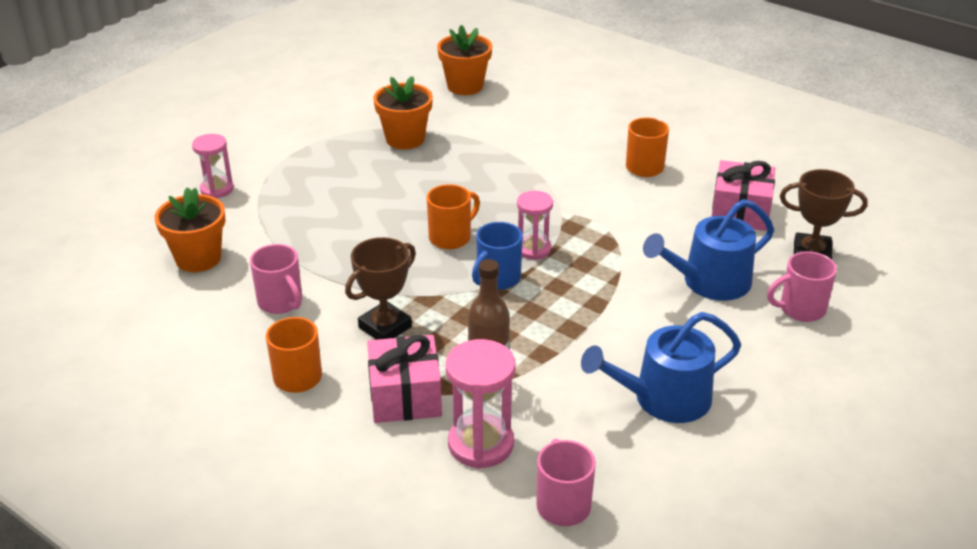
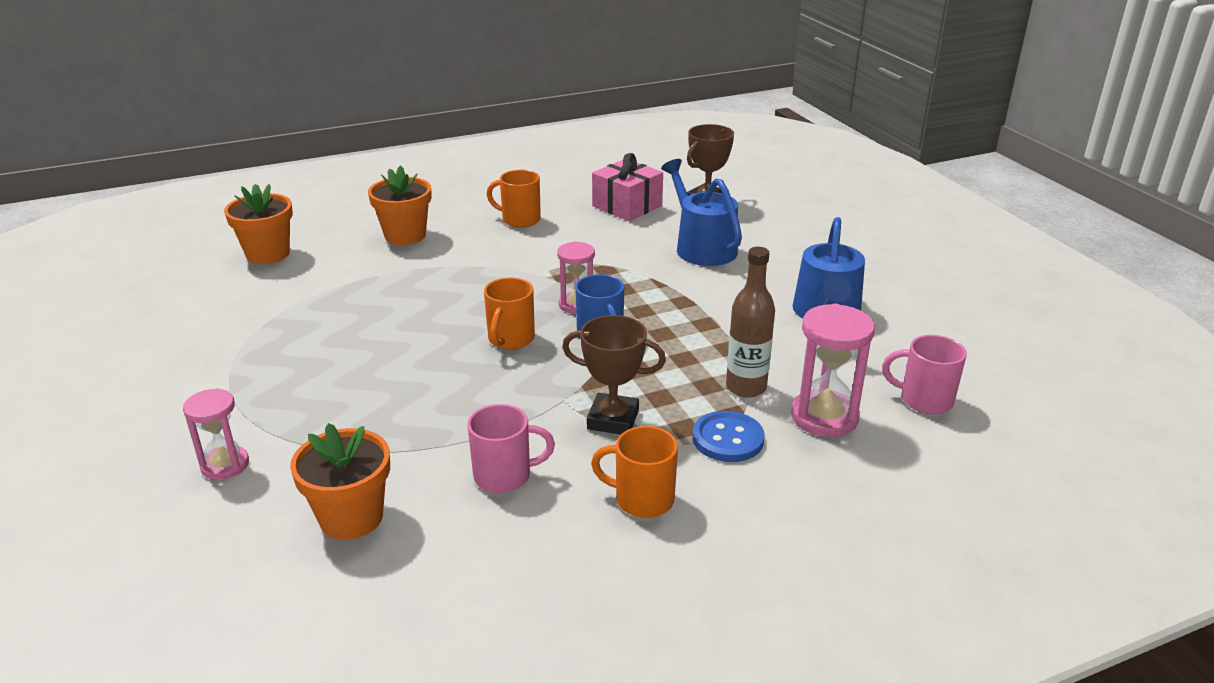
camera: 60 degrees left, 5 degrees down
brown trophy [345,237,416,340] -> brown trophy turned 60 degrees counterclockwise [562,315,666,434]
pink gift [367,335,442,423] -> blue button [692,411,764,462]
orange flower pot [373,76,433,149] -> orange flower pot moved to [368,165,432,245]
orange mug [427,184,480,249] -> orange mug turned 150 degrees counterclockwise [484,278,535,350]
blue watering can [643,199,774,301] -> blue watering can turned 150 degrees clockwise [661,159,742,266]
pink mug [767,251,837,322] -> none

